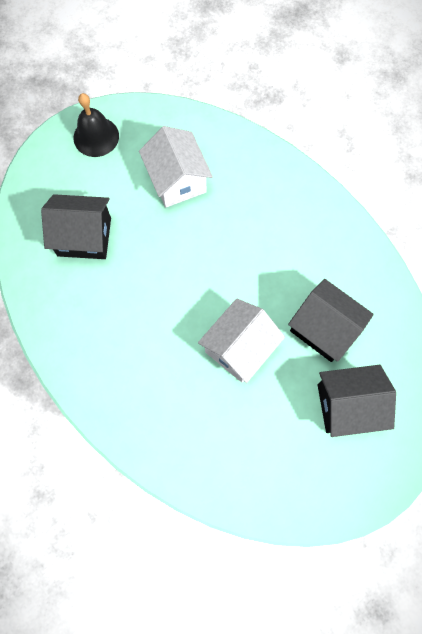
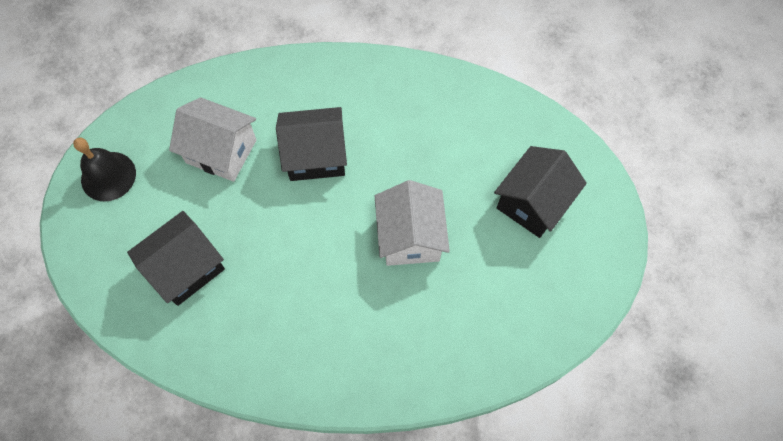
camera: 45 degrees left, 5 degrees down
black house [288,279,374,362] -> black house moved to [276,107,347,181]

